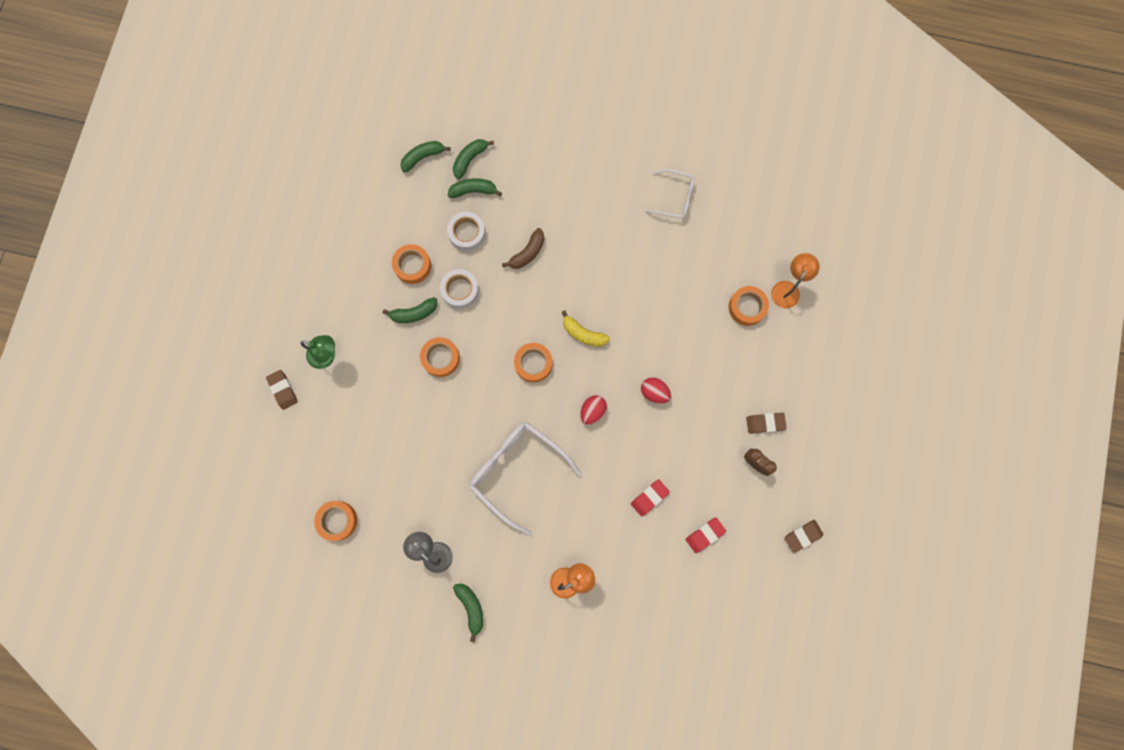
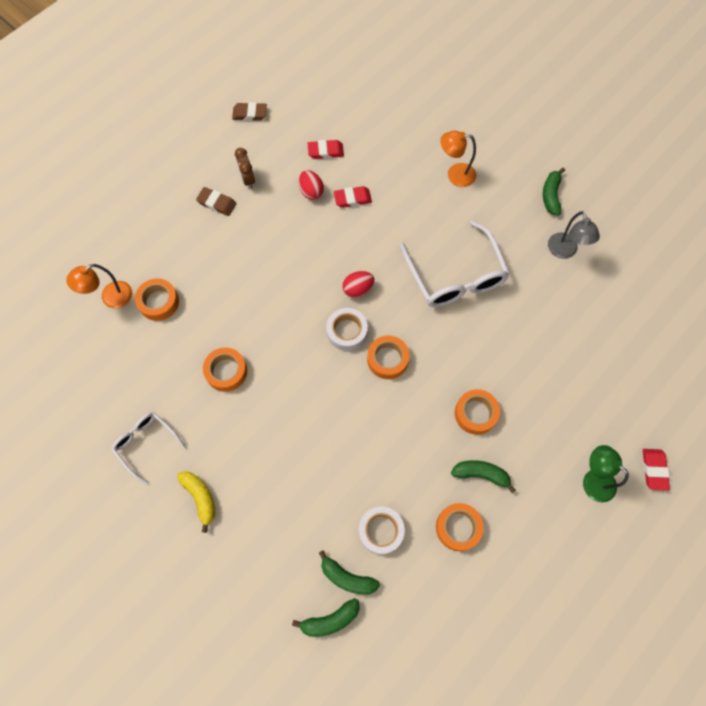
camera: 150 degrees left, 10 degrees down
brown eraser [266,370,298,410] -> red eraser [643,449,670,490]
orange tape [314,501,357,541] -> orange tape moved to [203,348,247,392]
green banana [401,141,451,173] -> none
white tape [440,269,479,309] -> white tape moved to [326,308,368,351]
brown banana [502,228,544,269] -> none
yellow banana [561,310,610,347] -> yellow banana moved to [177,471,215,533]
red egg [641,377,671,404] -> red egg moved to [299,170,324,200]

